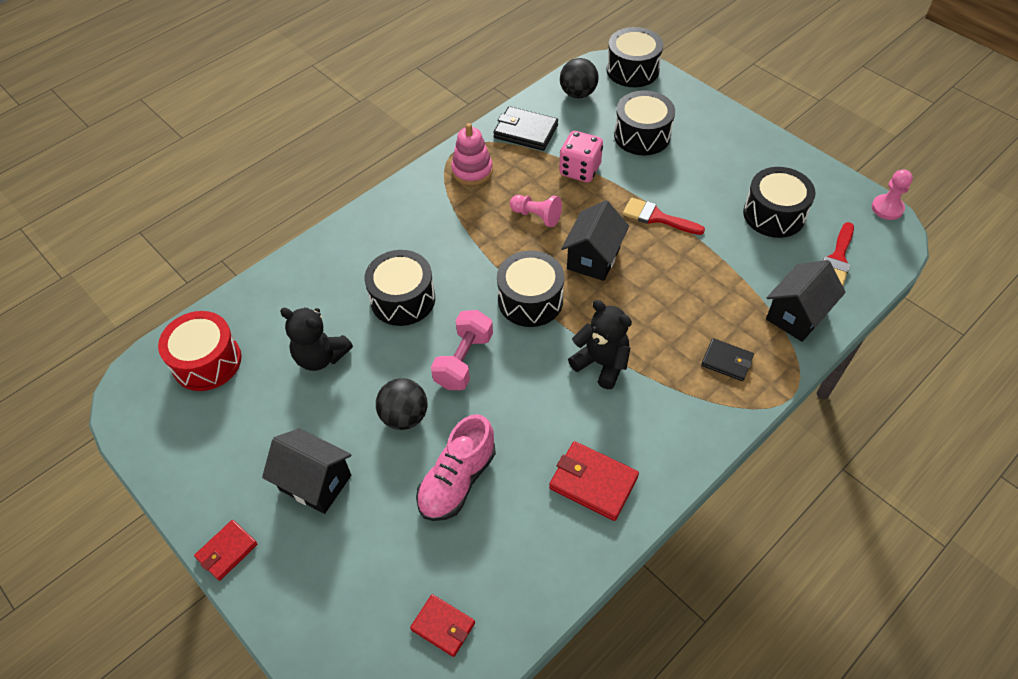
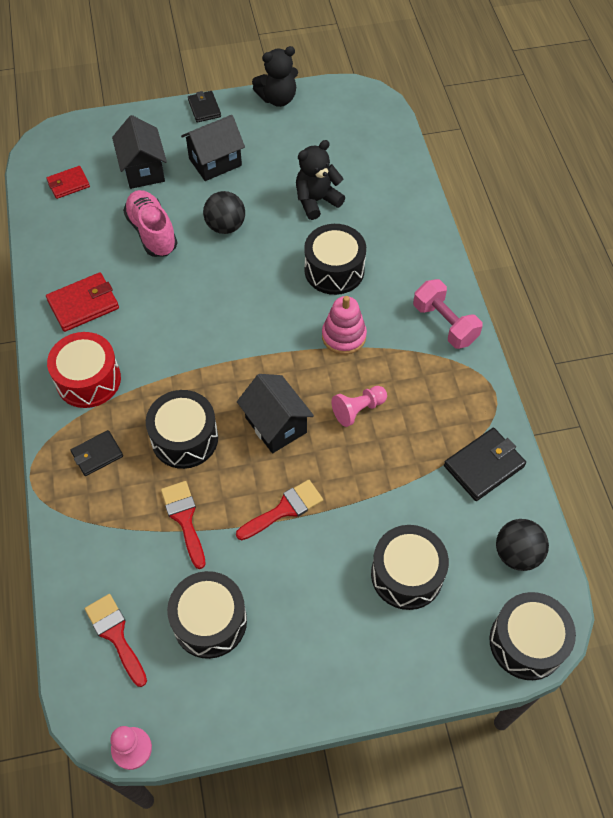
camera: 120 degrees right, 5 degrees up
red drum [158,311,242,391] -> red drum moved to [47,332,121,408]
red wallet [194,520,258,581] -> black wallet [188,91,221,123]
pink dumbbell [431,310,493,390] -> pink dumbbell moved to [413,279,483,349]
pink stacking toy [451,123,493,185] -> pink stacking toy moved to [322,296,367,355]
black drum [497,250,564,327] -> black drum moved to [146,390,218,469]
pink dice [559,131,603,182] -> none
black teddy bear [568,300,632,389] -> black teddy bear moved to [252,46,298,107]
black house [766,260,846,342] -> black house moved to [112,115,167,189]
none -> red brush [161,481,206,569]

